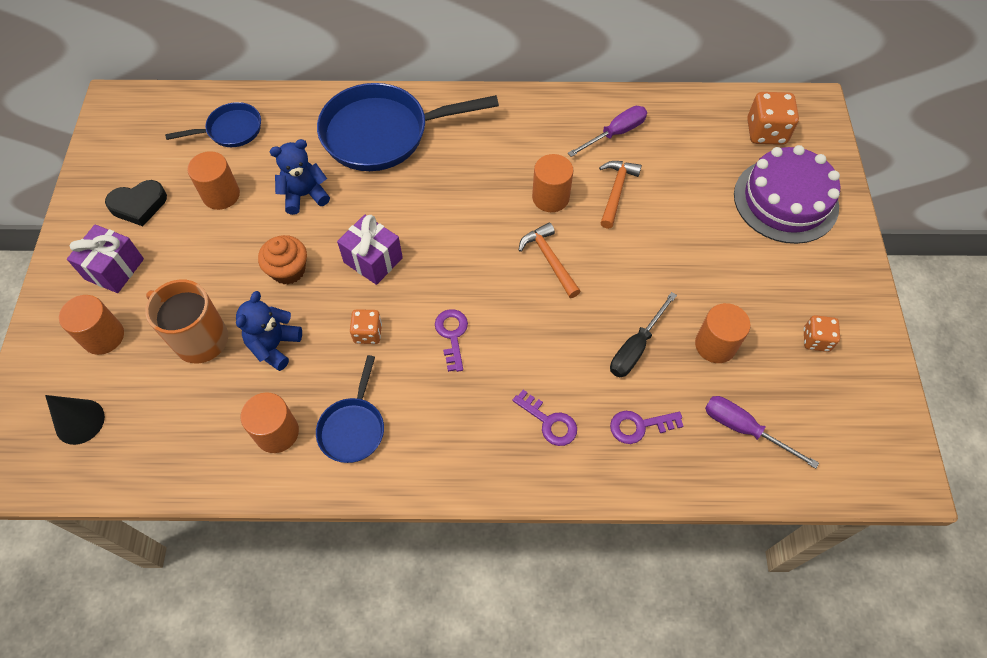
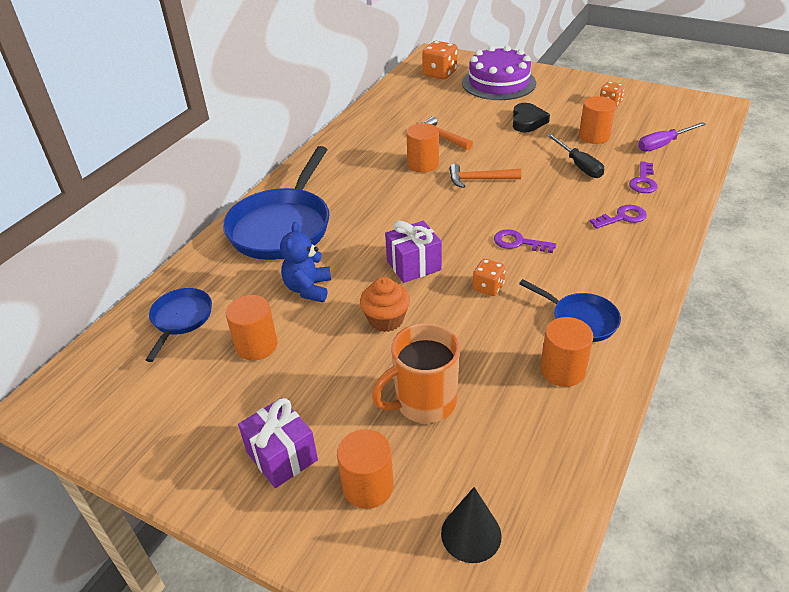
camera: 60 degrees left, 20 degrees down
black heart [105,180,167,226] -> black heart moved to [513,103,550,132]
blue teddy bear [236,291,302,371] -> none
purple screwdriver [568,106,647,157] -> none

